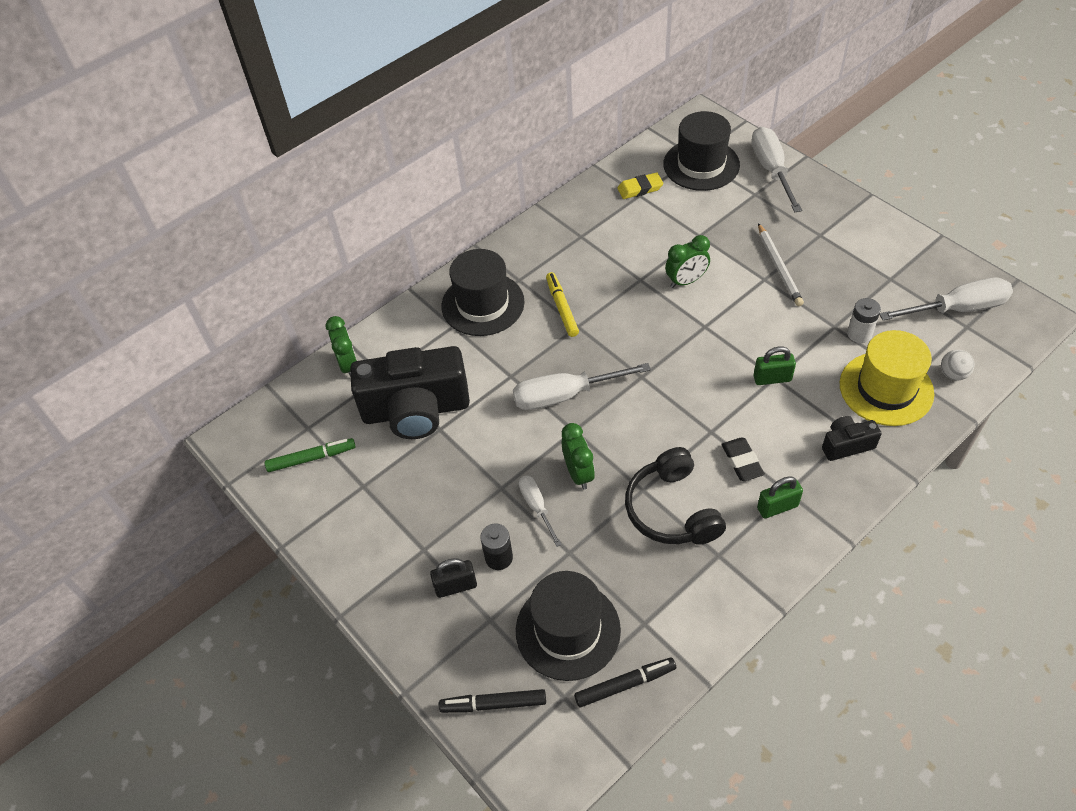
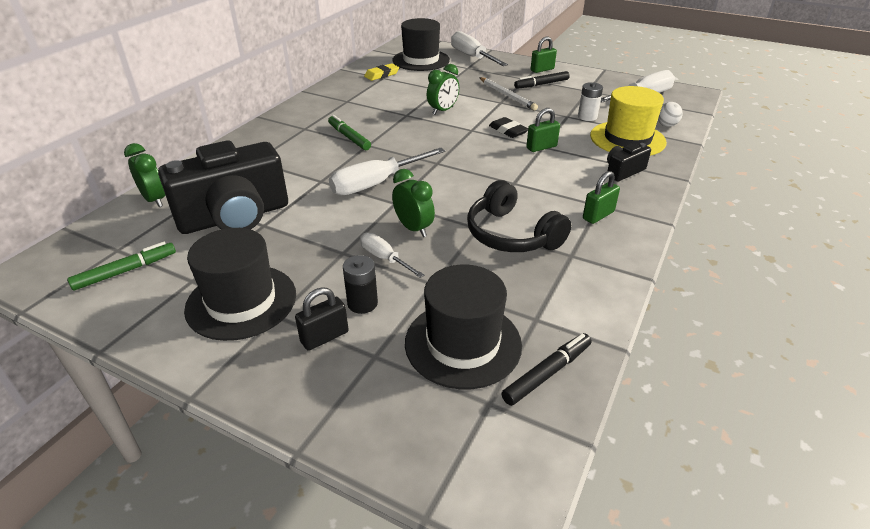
camera: 25 degrees left, 15 degrees down
black marker [439,689,546,713] -> black marker moved to [514,71,570,89]
black hat [441,249,524,336] -> black hat moved to [184,228,296,341]
yellow marker [546,272,579,337] -> green marker [328,115,371,150]
black eraser [721,438,765,481] -> black eraser moved to [489,117,528,138]
none -> green padlock [531,37,557,73]

